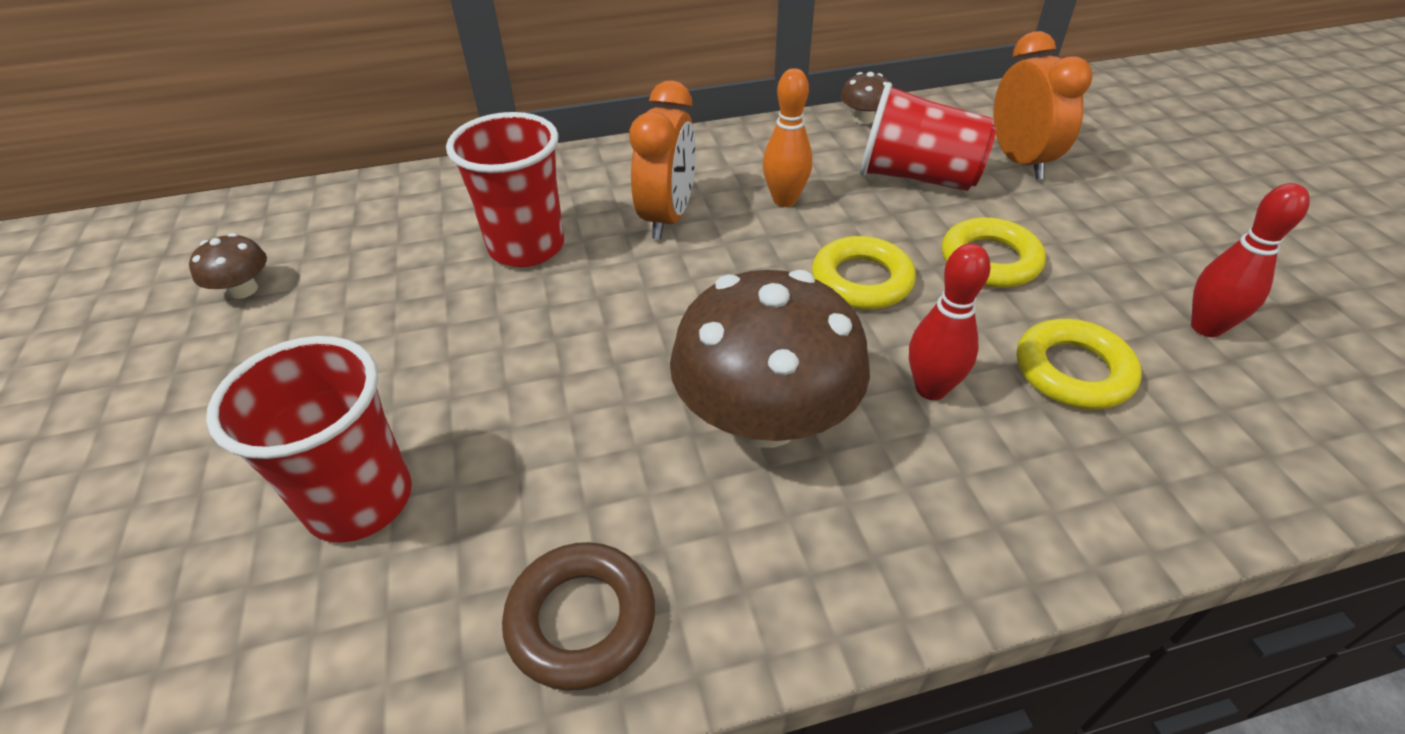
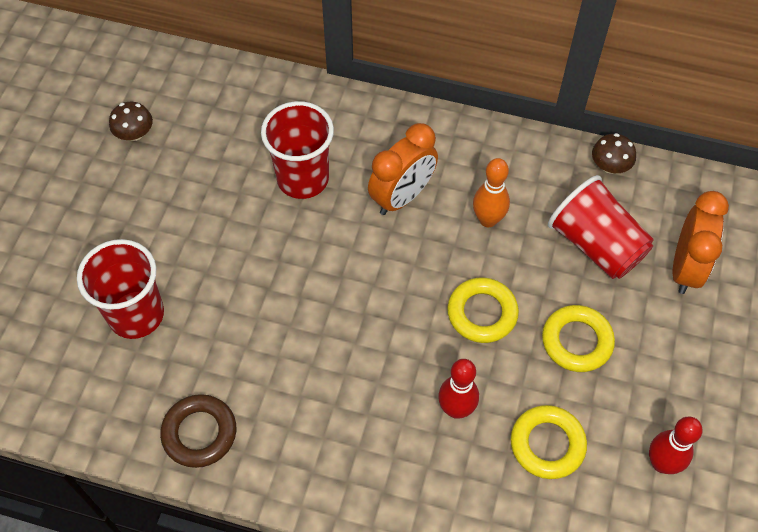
camera: 30 degrees right, 15 degrees up
brown mushroom [670,270,870,448] -> none

